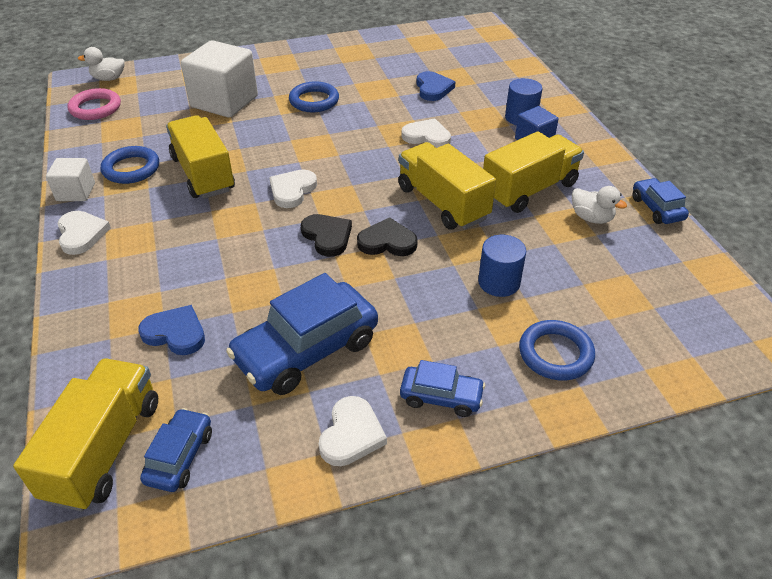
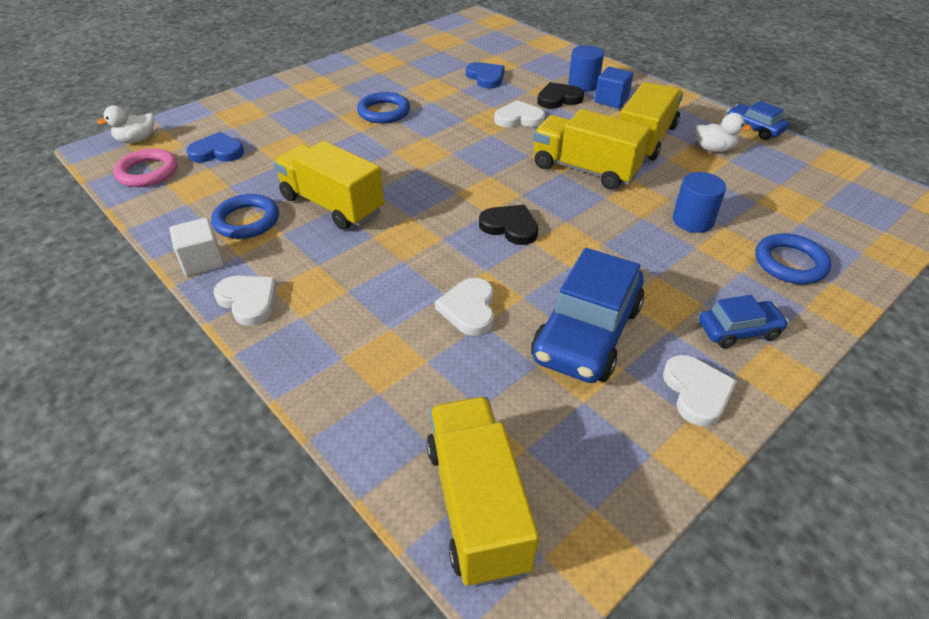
camera: 25 degrees left, 0 degrees up
blue heart [138,305,205,355] -> blue heart moved to [186,132,244,163]
blue car [140,408,212,492] -> none
white cube [181,40,258,118] -> none
white heart [269,169,317,208] -> white heart moved to [435,278,494,336]
black heart [357,217,418,256] -> black heart moved to [537,82,584,109]

